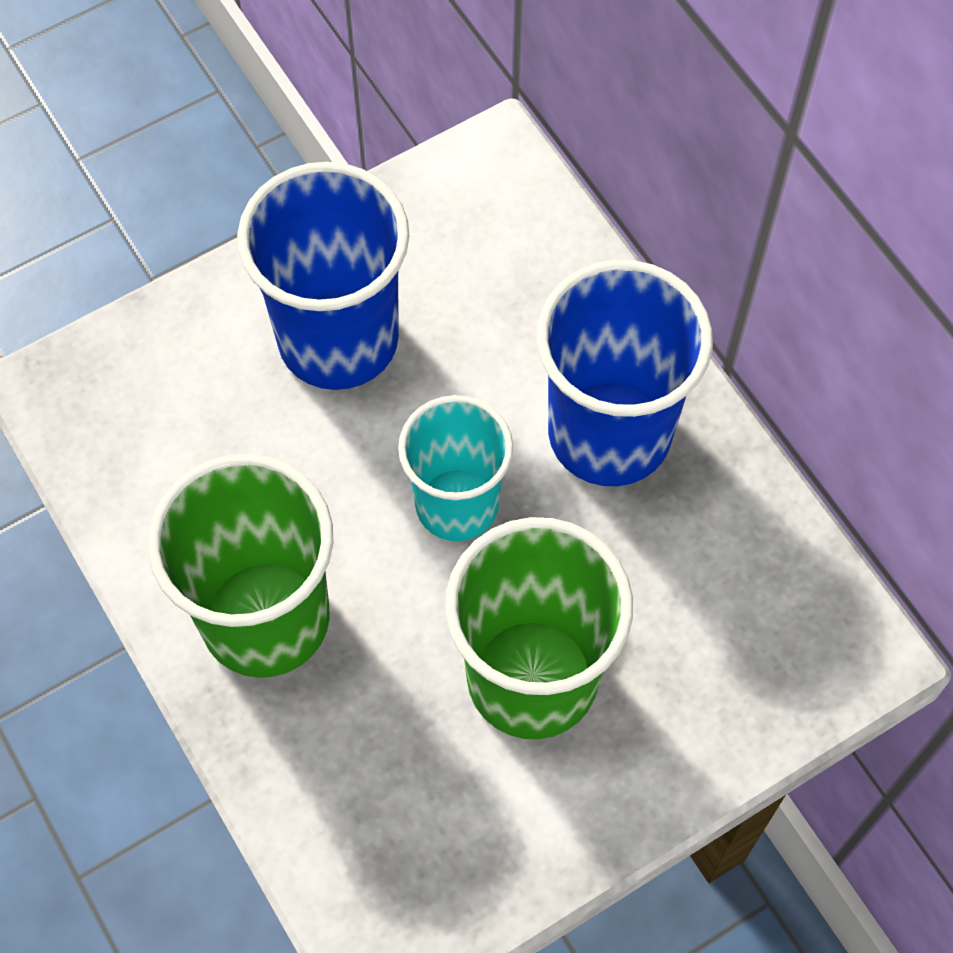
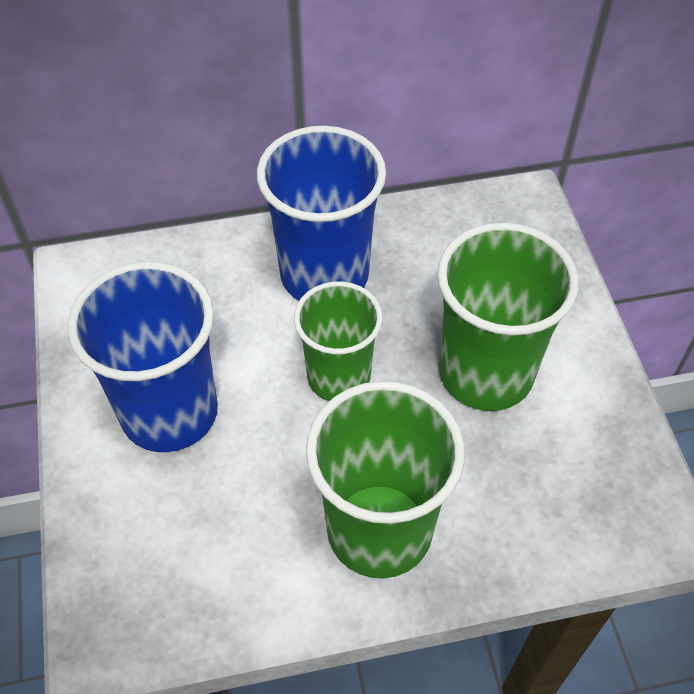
camera: 70 degrees left, 10 degrees down
turquoise cup [398,395,513,541] -> green cup [294,281,383,401]

